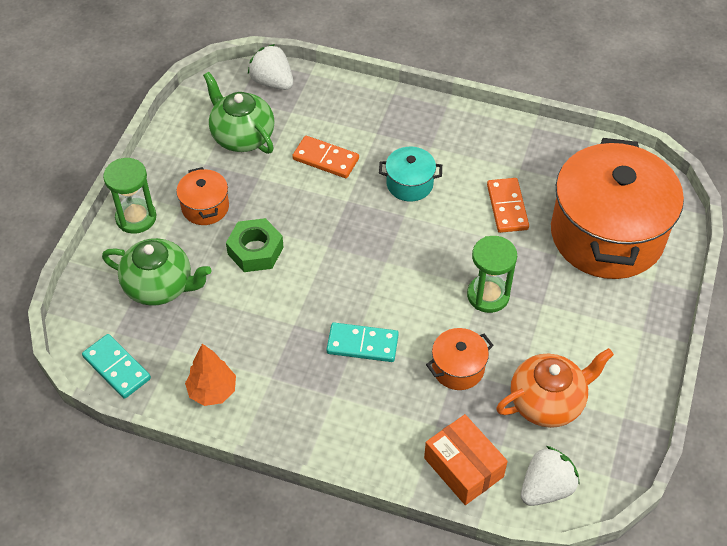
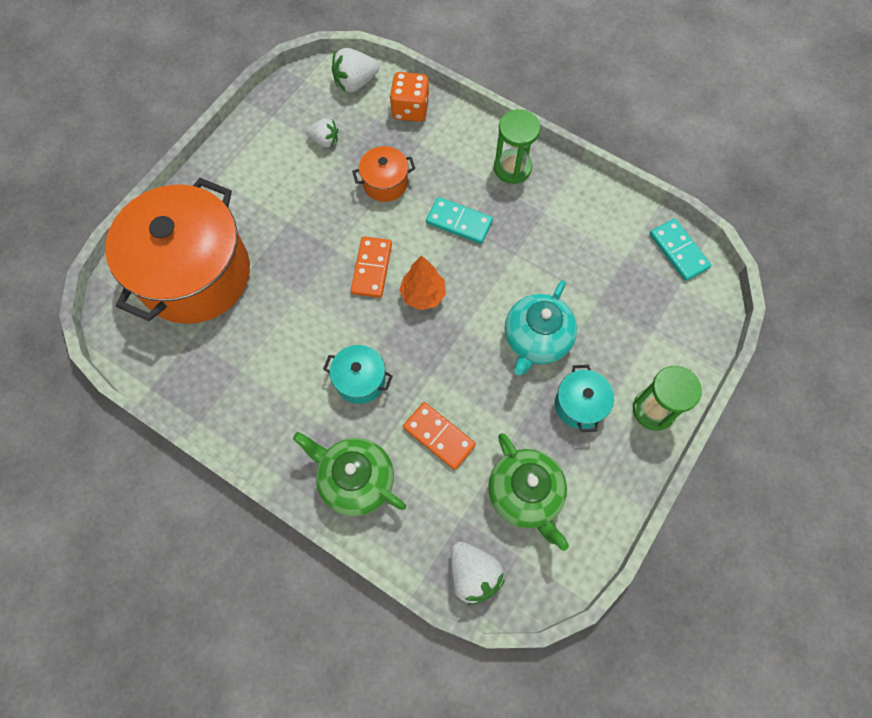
camera: 165 degrees left, 15 degrees up
green teapot [102,238,212,306] -> green teapot moved to [293,432,406,516]
orange pot [176,167,229,225] -> turquoise pot [555,365,614,432]
orange tree [185,344,236,406] -> orange tree moved to [399,255,446,310]
green nut [226,218,284,272] -> turquoise teapot [505,280,577,375]
orange box [424,414,508,505] -> orange dice [390,72,429,122]
green hourglass [467,236,517,313] -> green hourglass moved to [494,109,540,184]
orange domino [487,178,529,233] -> orange domino moved to [351,236,392,298]
orange teapot [496,348,614,428] -> white strawberry [306,118,338,148]

